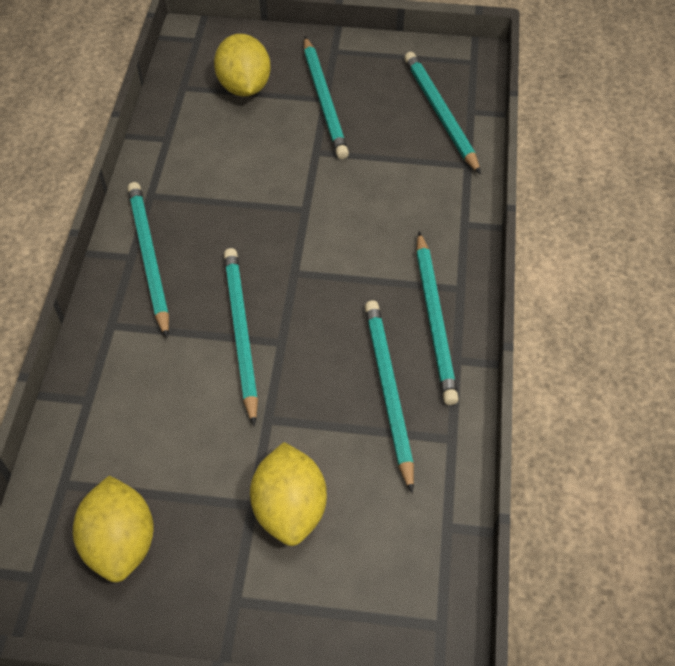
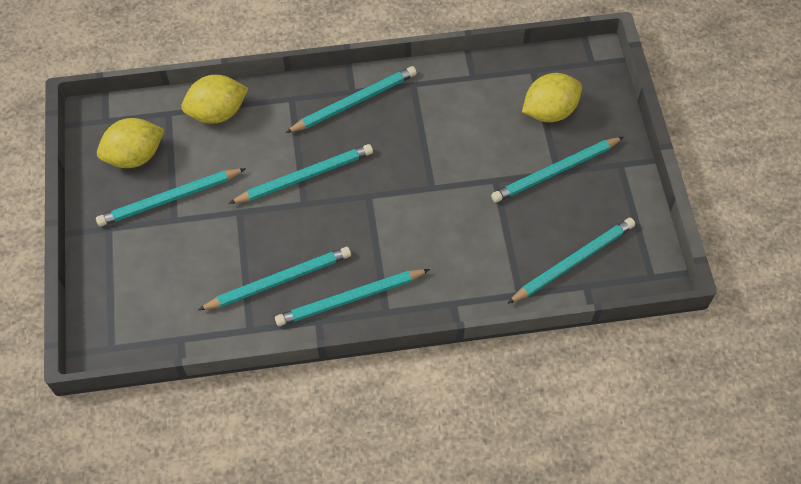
camera: 75 degrees right, 5 degrees up
yellow lemon [250,442,327,546] -> yellow lemon moved to [181,75,249,124]
none -> turquoise pencil [96,168,246,227]

